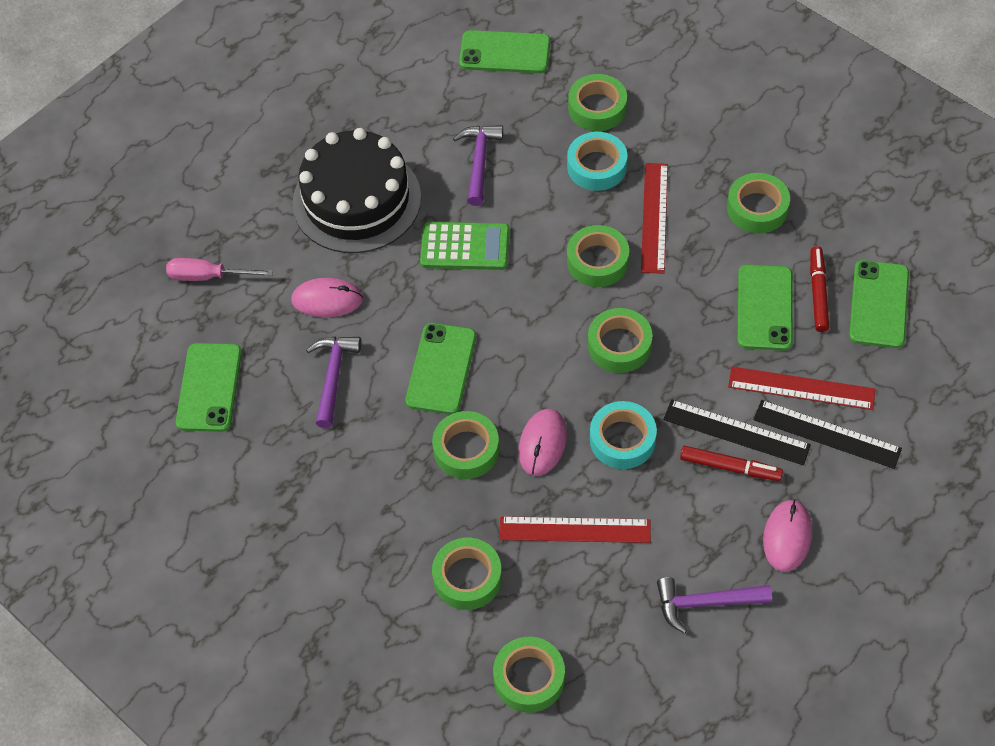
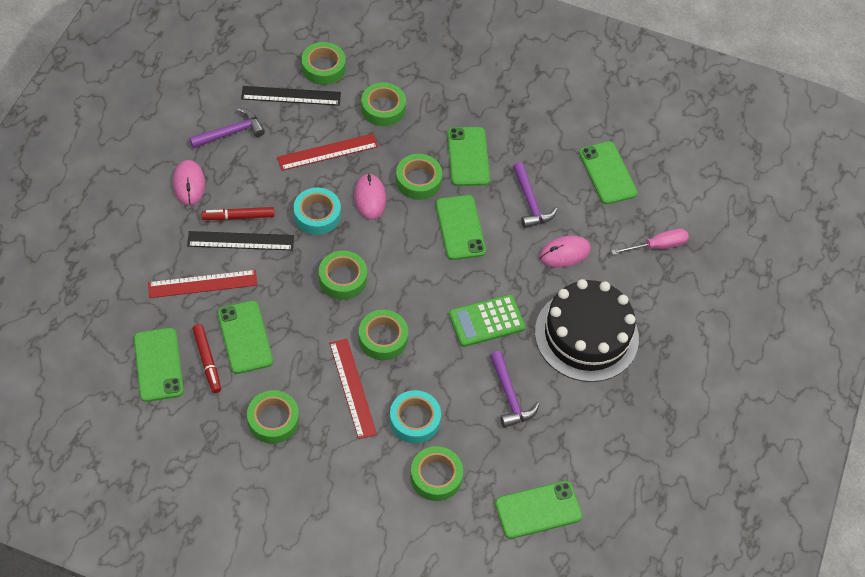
camera: 150 degrees right, 0 degrees up
black ruler [753,400,902,469] -> black ruler moved to [241,86,341,106]
none -> green phone [447,127,490,186]

